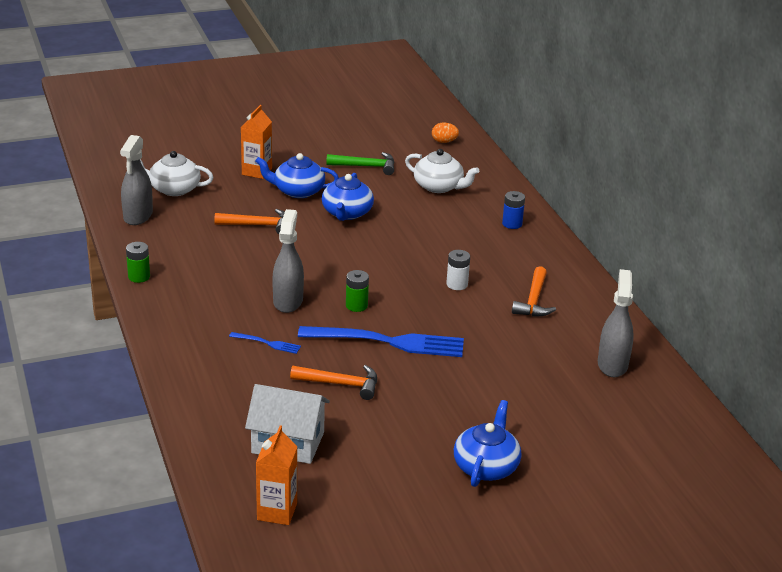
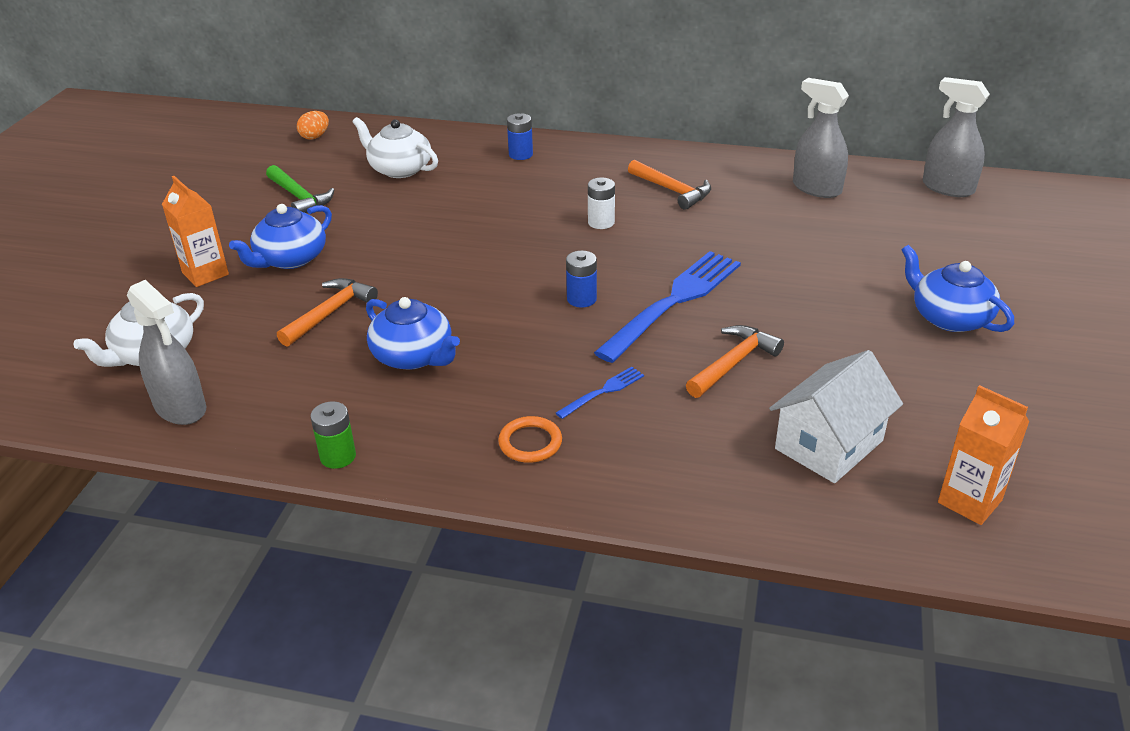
camera: 55 degrees left, 5 degrees up
grey spray bottle [272,209,304,313] -> grey spray bottle moved to [923,77,990,197]
blue teapot [322,173,374,221] -> blue teapot moved to [366,297,460,370]
green hammer [326,152,395,175] -> green hammer turned 105 degrees clockwise [266,165,334,213]
green battery [346,270,369,312] -> blue battery [566,251,597,308]
white teapot [405,149,479,193] -> white teapot turned 120 degrees counterclockwise [352,117,438,178]
none -> orange ring [498,416,562,463]

